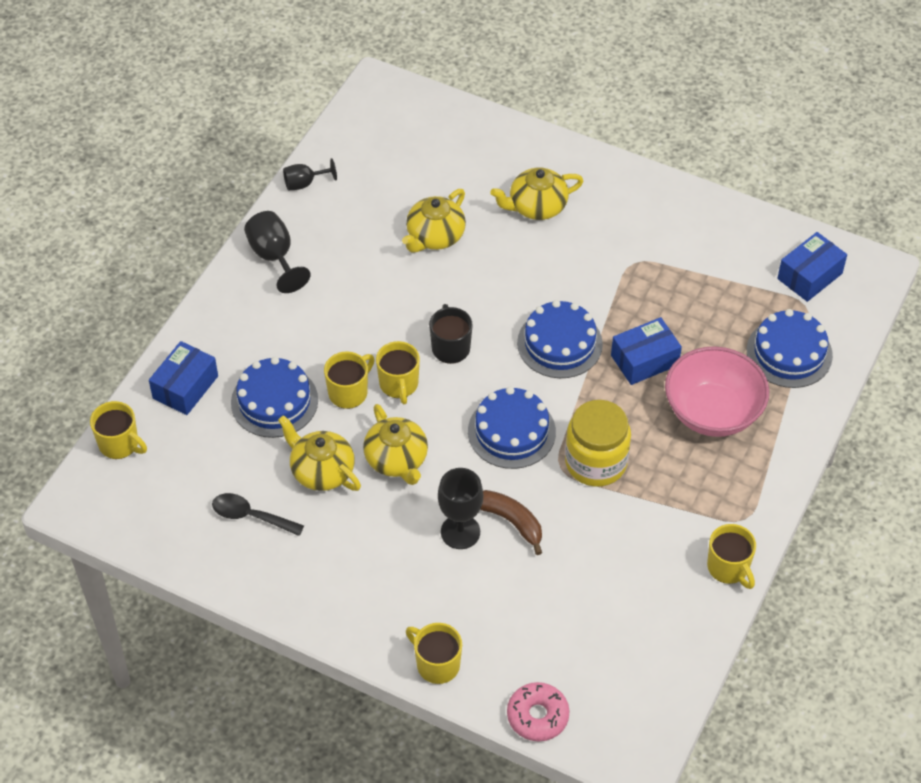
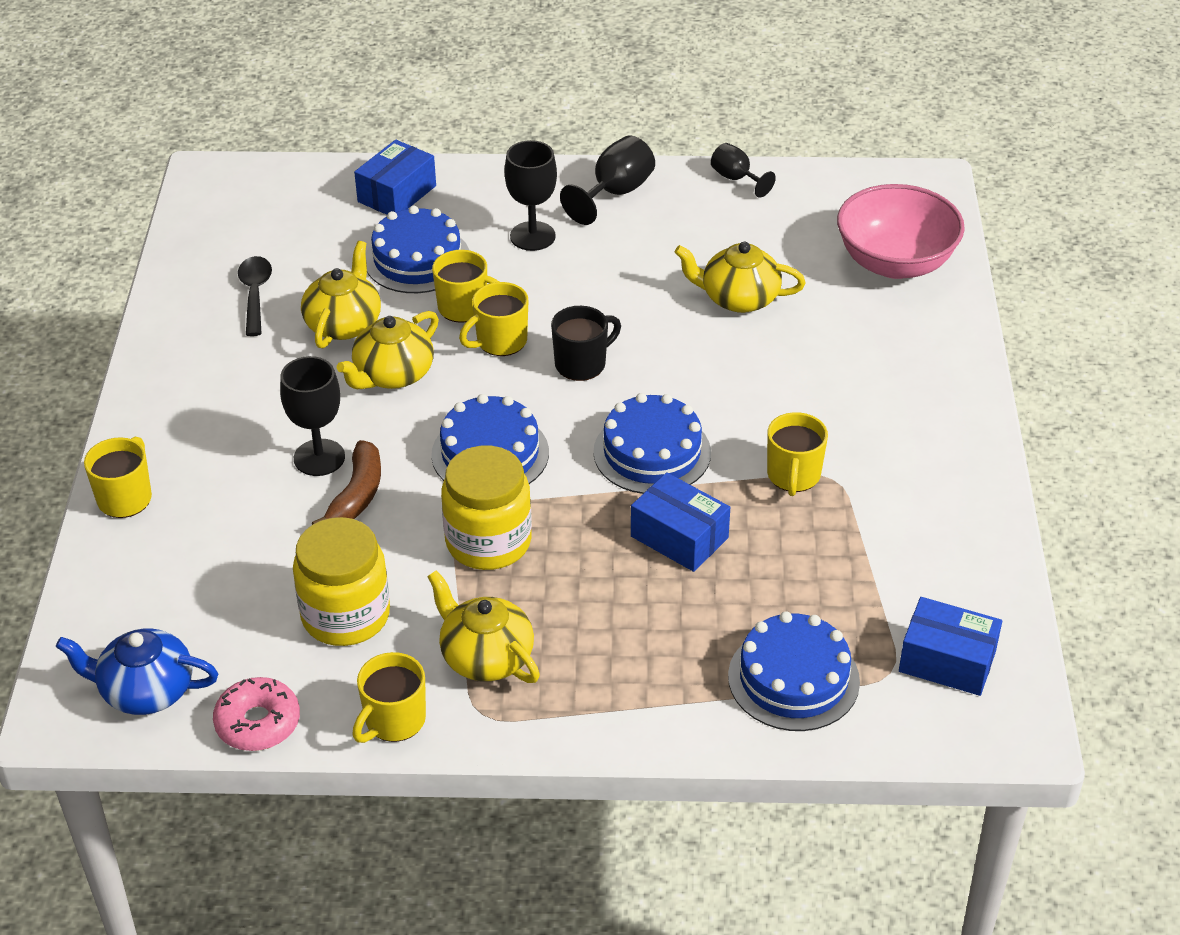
camera: 65 degrees right, 10 degrees down
yellow mug [90,401,147,459] -> yellow mug moved to [767,412,828,496]
blue box [149,341,218,415] -> blue box turned 60 degrees counterclockwise [354,140,436,215]
yellow teapot [490,168,583,220] -> yellow teapot moved to [427,570,540,683]
pink donut [507,682,569,741] -> pink donut moved to [213,677,300,751]
pink bowl [665,346,769,437] -> pink bowl moved to [837,184,965,279]
none -> blue teapot [56,629,218,715]
none -> yellow jar [293,517,390,646]
none -> black goblet [505,140,557,251]

